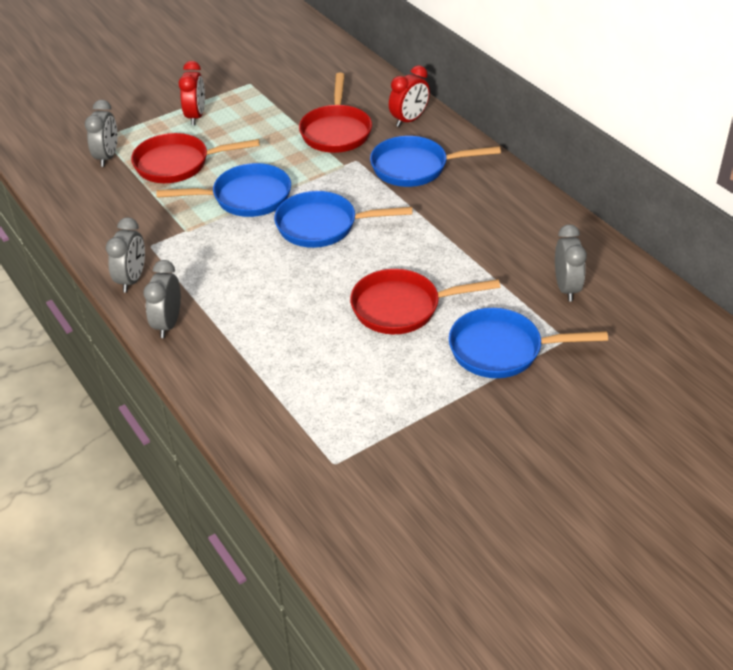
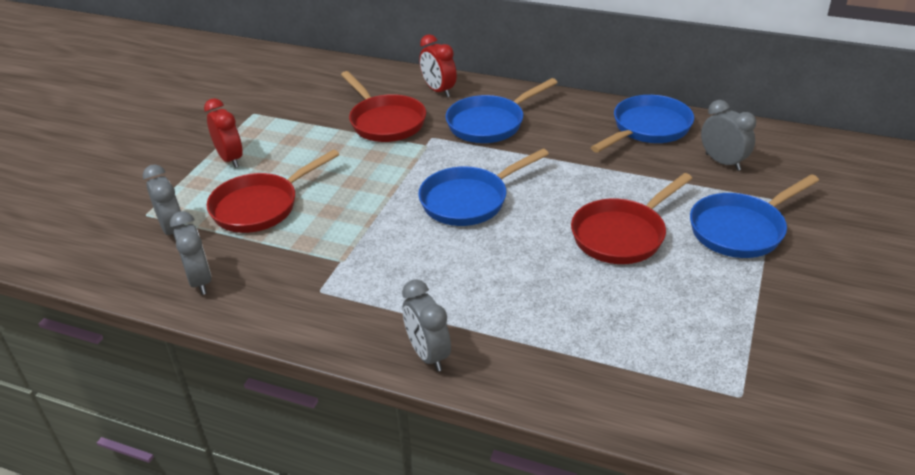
camera: 35 degrees left, 5 degrees down
grey clock [106,217,145,292] -> grey clock moved to [170,211,212,295]
blue pan [156,163,291,217] -> blue pan moved to [591,95,694,153]
red clock [389,65,430,127] -> red clock turned 135 degrees clockwise [419,34,457,97]

